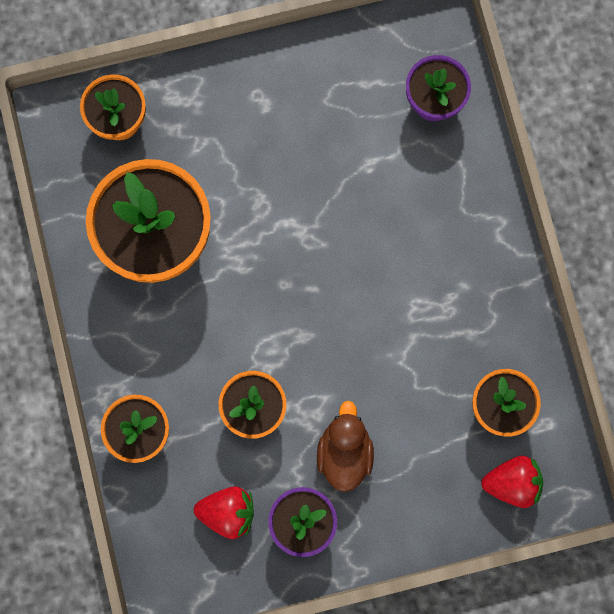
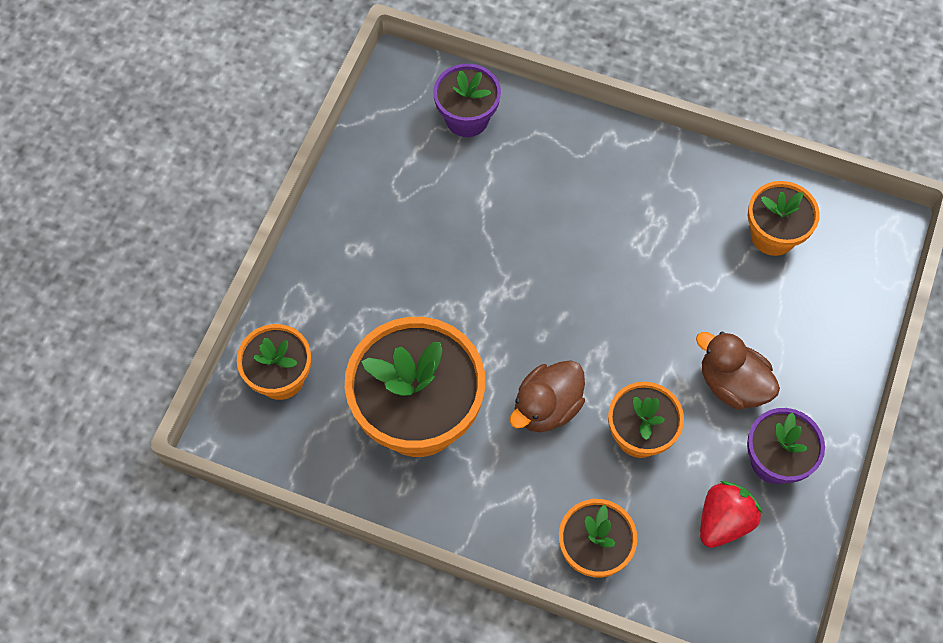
camera: 55 degrees left, 15 degrees down
red strawberry [481,456,543,508] -> none
none -> brown duck [510,360,585,432]

